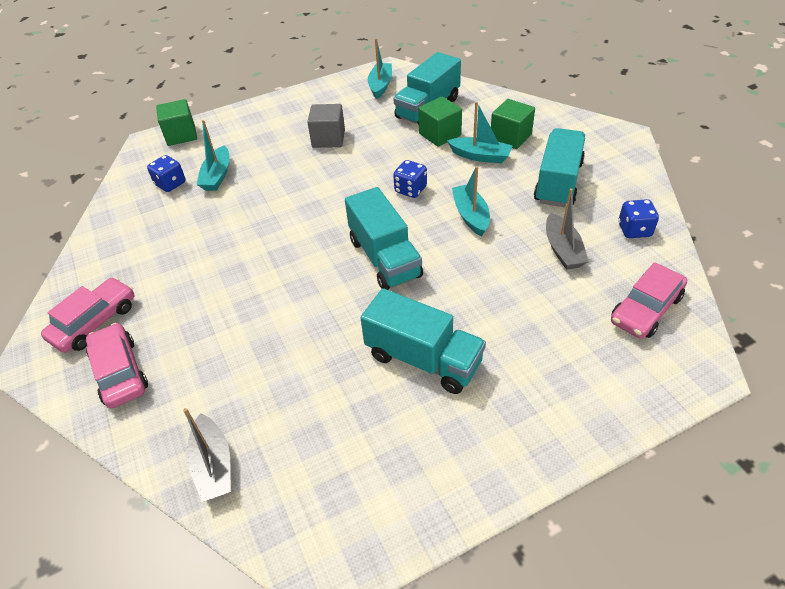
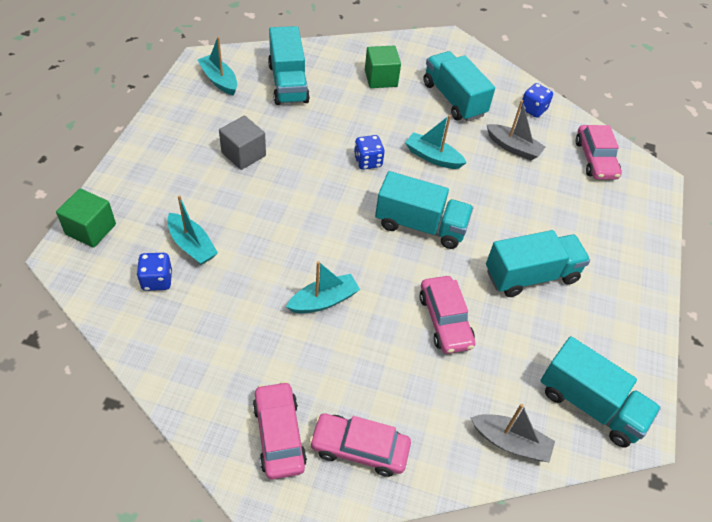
camera: 55 degrees left, 5 degrees up
green cube [418,96,462,147] -> none
turquoise boat [447,102,512,163] -> turquoise boat moved to [286,261,360,313]
none -> pink car [419,276,475,354]
none -> turquoise truck [540,336,661,447]

